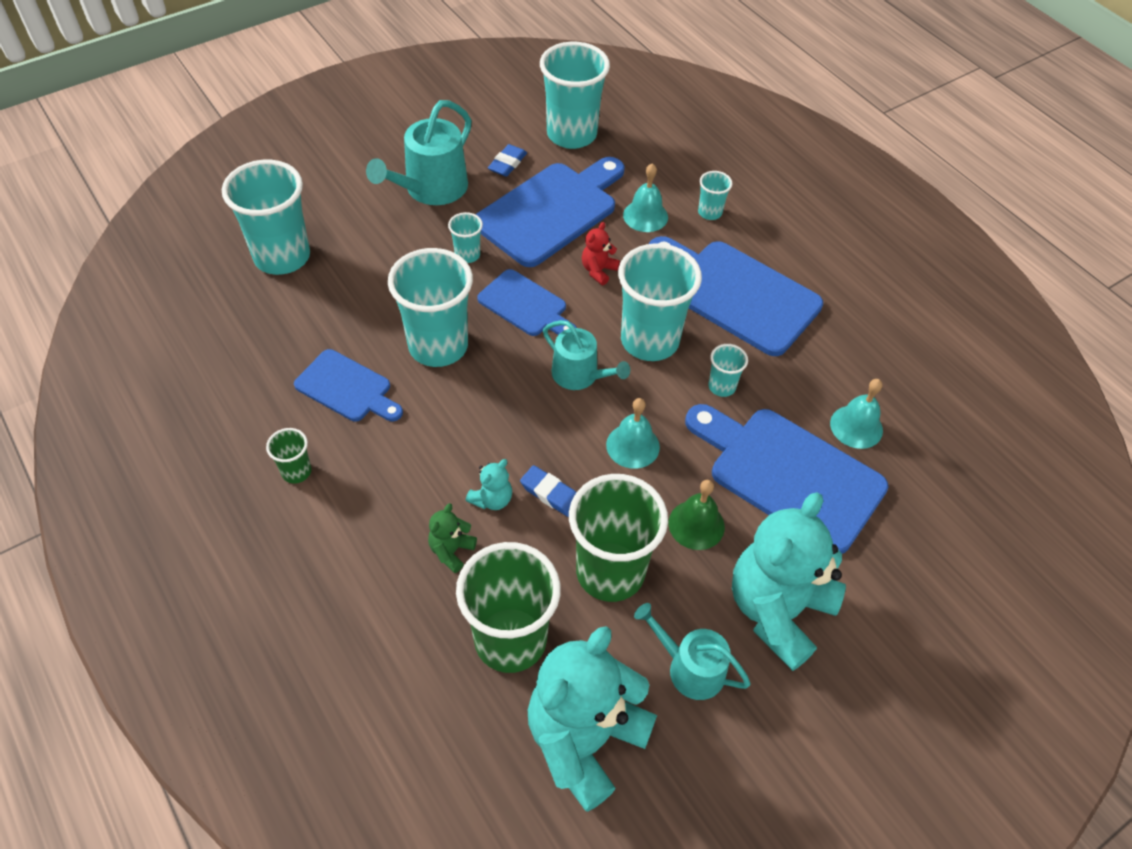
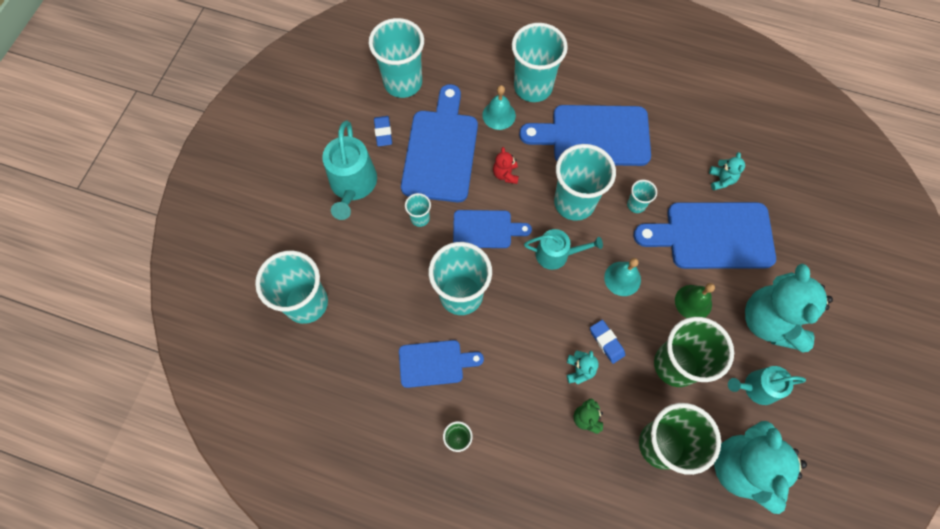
camera: 35 degrees left, 15 degrees up
blue eraser [520,465,576,517] -> blue eraser turned 60 degrees clockwise [590,320,625,364]
turquoise cup [698,171,733,220] -> turquoise cup [512,23,568,102], size x2.18
turquoise bell [830,379,883,449] -> turquoise teddy bear [709,152,745,190]

